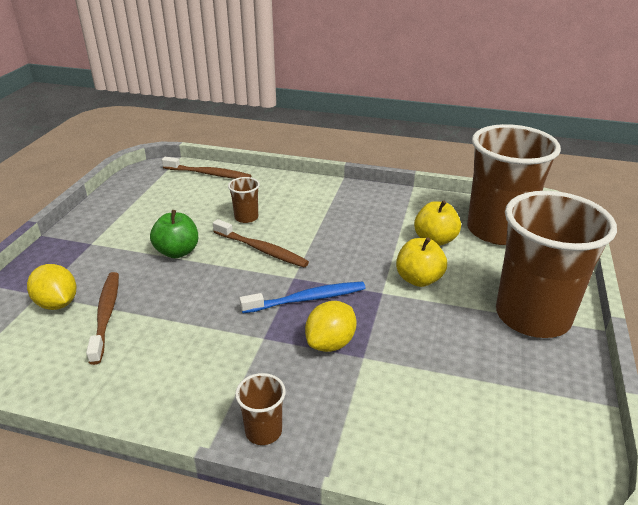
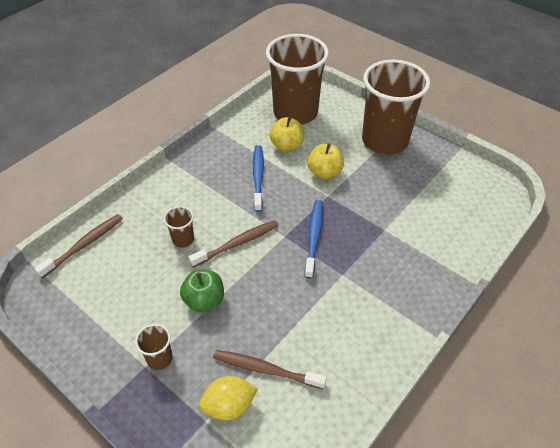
camera: 65 degrees left, 15 degrees up
brown cup [235,373,286,445] -> brown cup moved to [135,324,173,370]
yellow lemon [305,301,357,352] -> none
none -> blue toothbrush [253,145,264,212]

